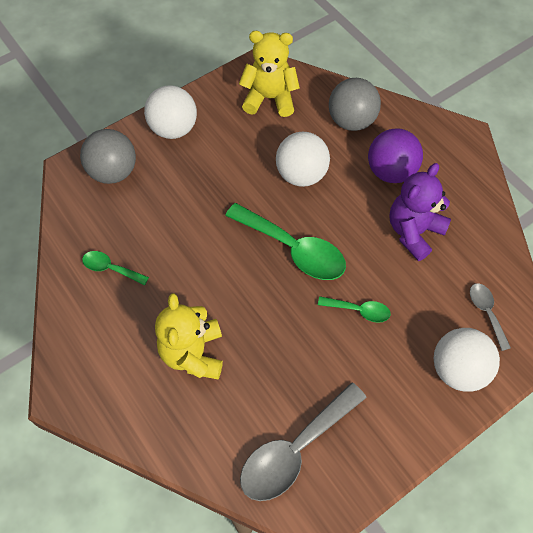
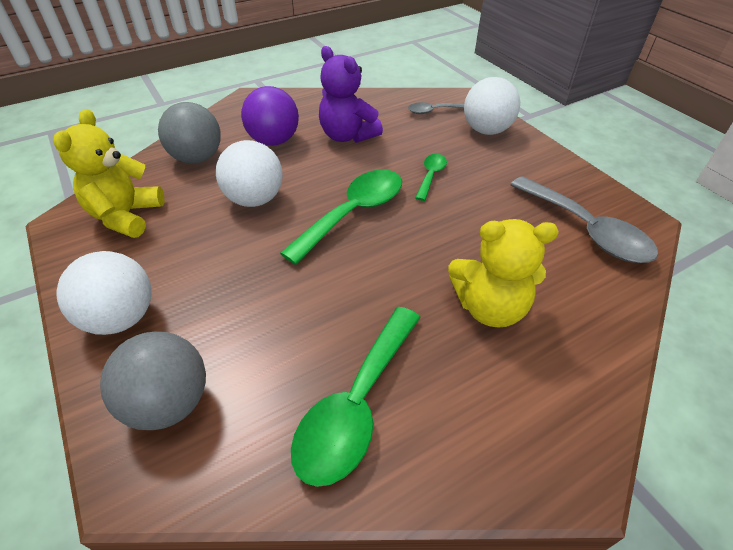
camera: 85 degrees left, 15 degrees down
green spoon [82,251,149,286] -> green spoon [291,307,421,487], size x1.96

